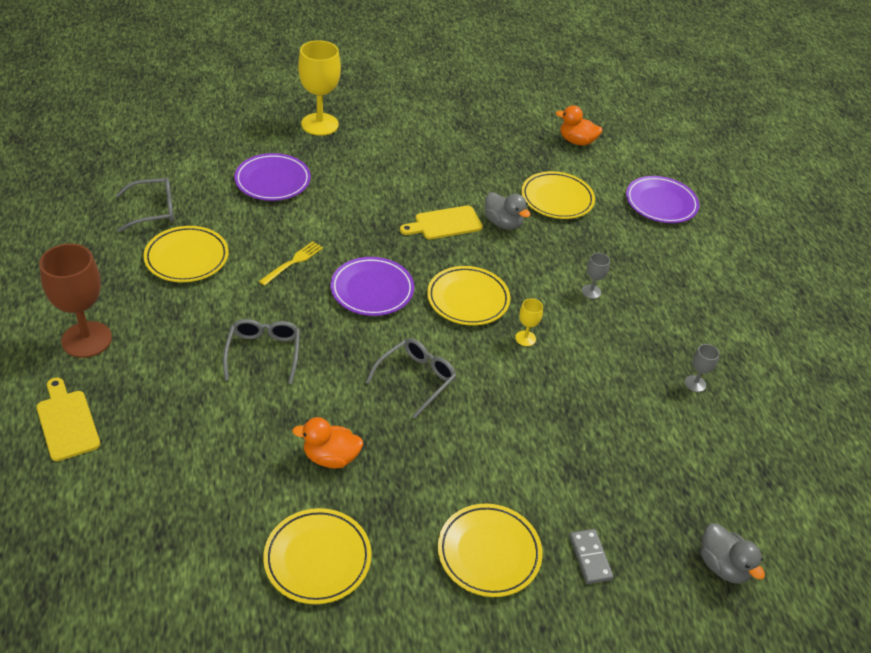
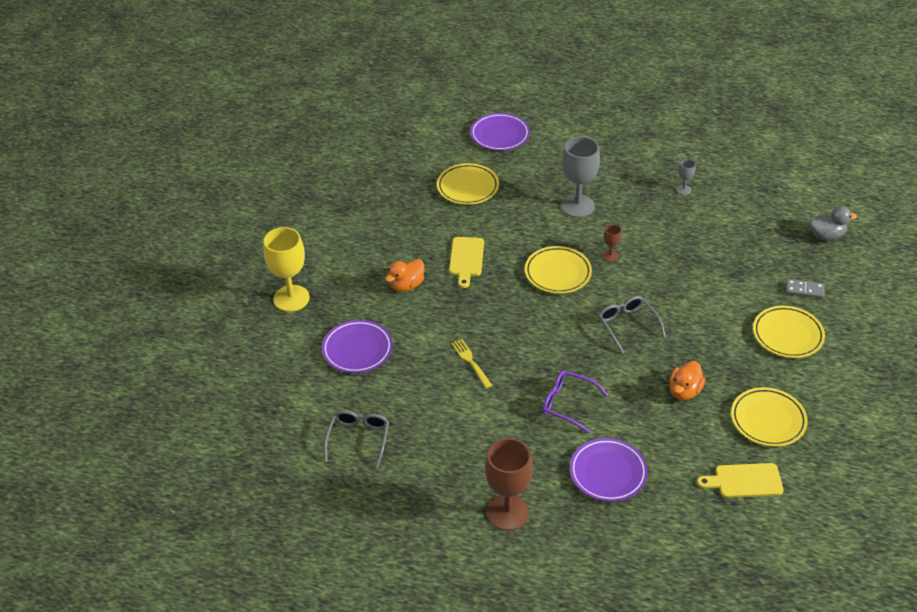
camera: 60 degrees left, 0 degrees up
yellow cutting board [36,378,100,461] -> yellow cutting board moved to [697,463,783,498]
yellow plate [143,226,229,282] -> none
grey glasses [223,319,300,384] -> purple glasses [542,370,608,433]
purple plate [330,257,414,316] -> purple plate moved to [570,438,648,502]
grey duck [485,192,531,230] -> none
yellow goblet [515,298,543,346] -> brown goblet [602,224,621,262]
orange duck [556,105,603,146] -> orange duck moved to [385,259,424,292]
grey goblet [582,253,610,299] -> grey goblet [561,136,600,218], size x2.19

